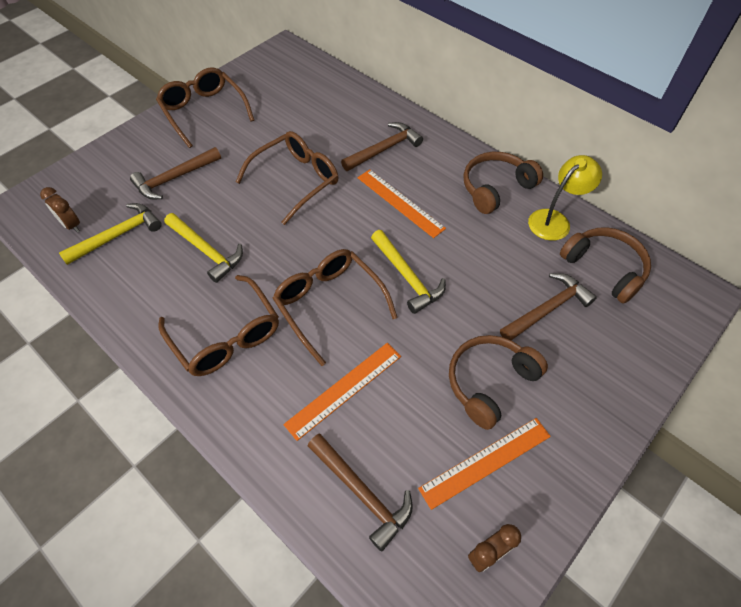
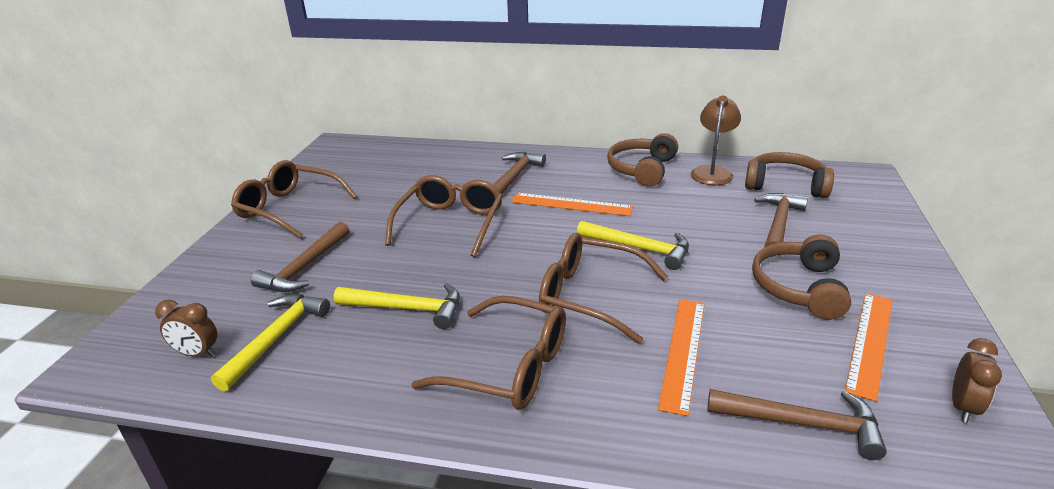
camera: 30 degrees left, 25 degrees down
yellow lamp [528,155,602,241] -> brown lamp [691,96,741,185]

